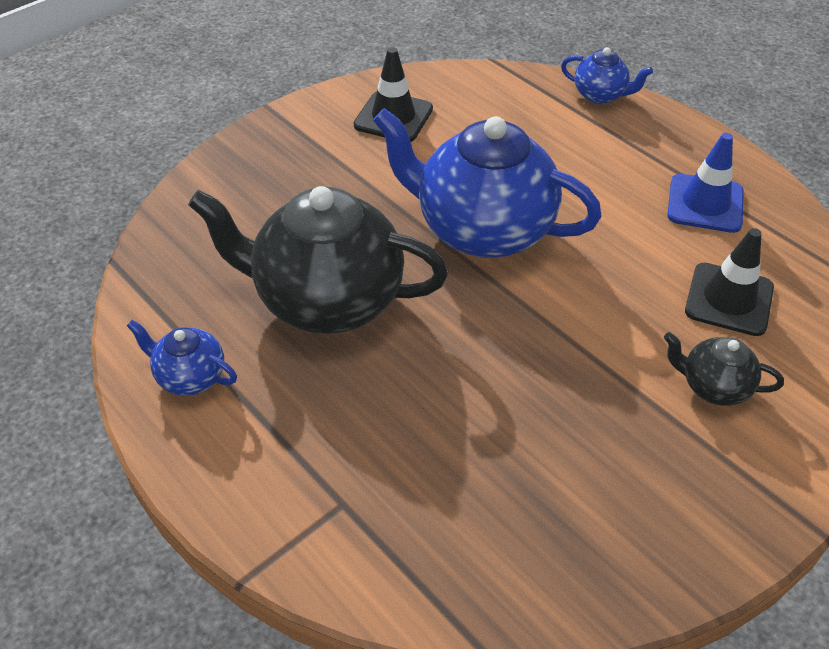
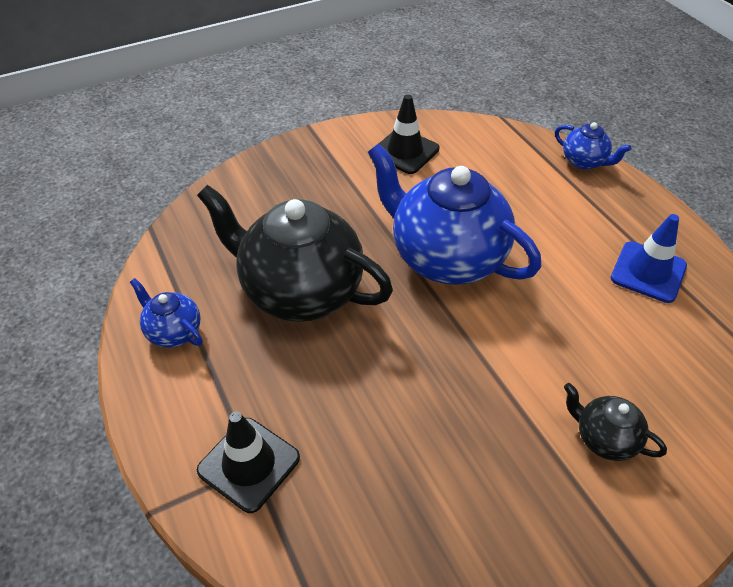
camera: 15 degrees right, 0 degrees up
black traffic cone [685,228,774,336] -> black traffic cone moved to [197,411,300,513]

